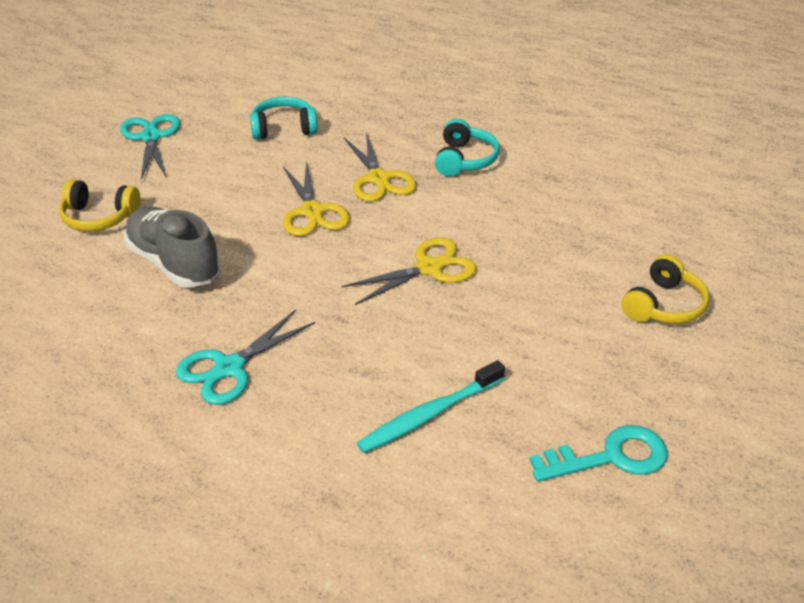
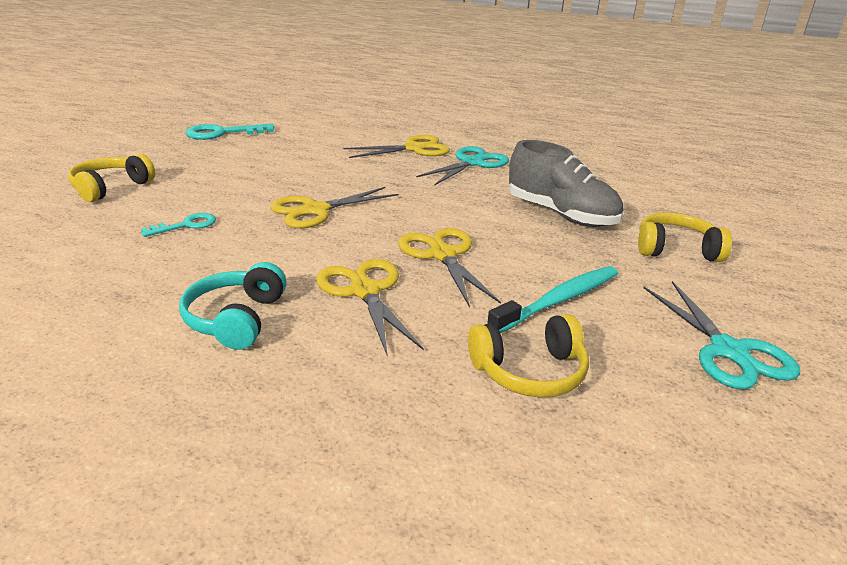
camera: 175 degrees right, 10 degrees down
turquoise headphones [250,97,318,139] -> yellow headphones [468,314,589,397]
turquoise toothbrush [357,360,505,453] -> turquoise toothbrush moved to [487,266,618,333]
none -> turquoise key [141,213,216,237]
none -> yellow scissors [343,135,450,158]

